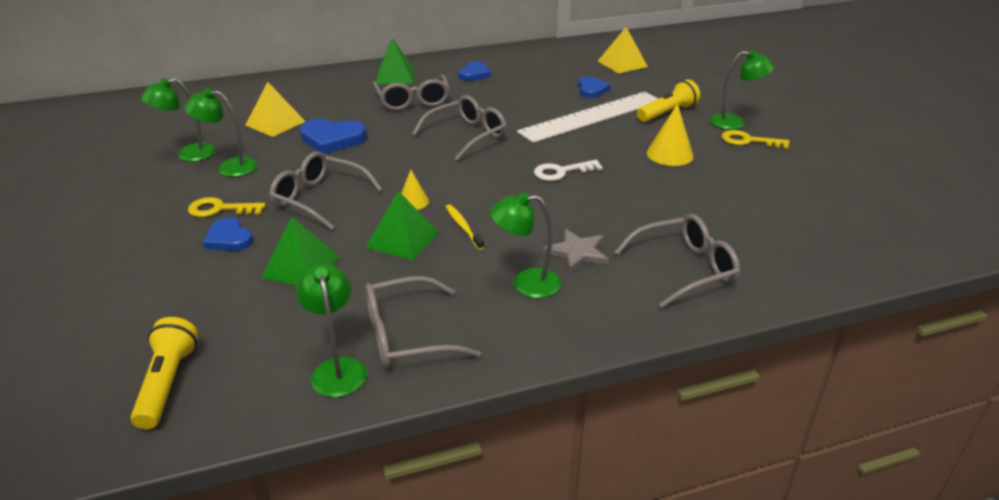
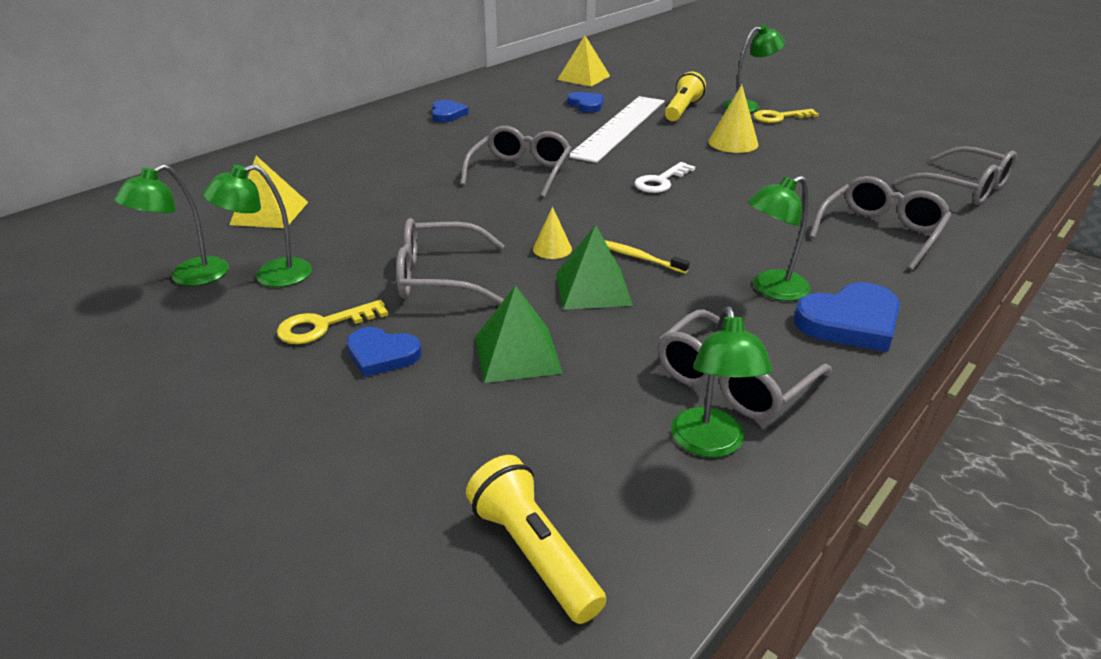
camera: 30 degrees left, 0 degrees up
green lamp [296,264,367,397] -> green lamp turned 135 degrees counterclockwise [671,306,772,458]
blue heart [300,119,367,154] -> blue heart moved to [794,282,900,352]
grey glasses [373,75,450,111] -> grey glasses moved to [894,146,1017,205]
green pyramid [376,38,415,84] -> none
grey star [543,229,609,272] -> none

